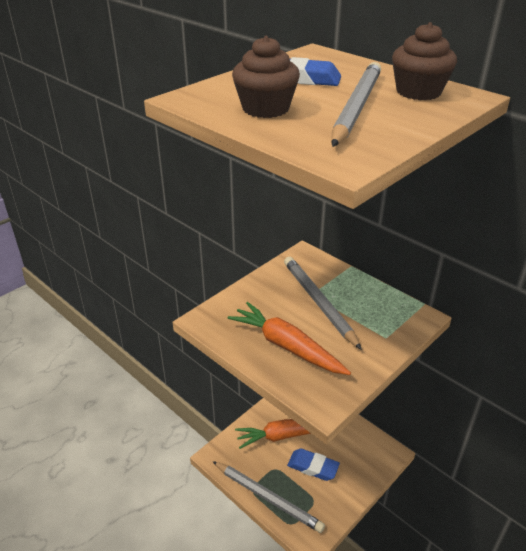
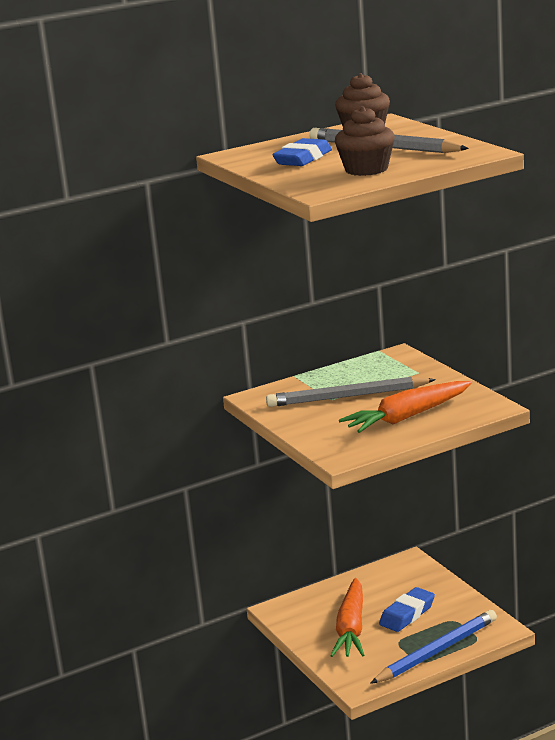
camera: 70 degrees left, 15 degrees down
grey pencil [212,461,325,533] -> blue pencil [370,610,497,684]

